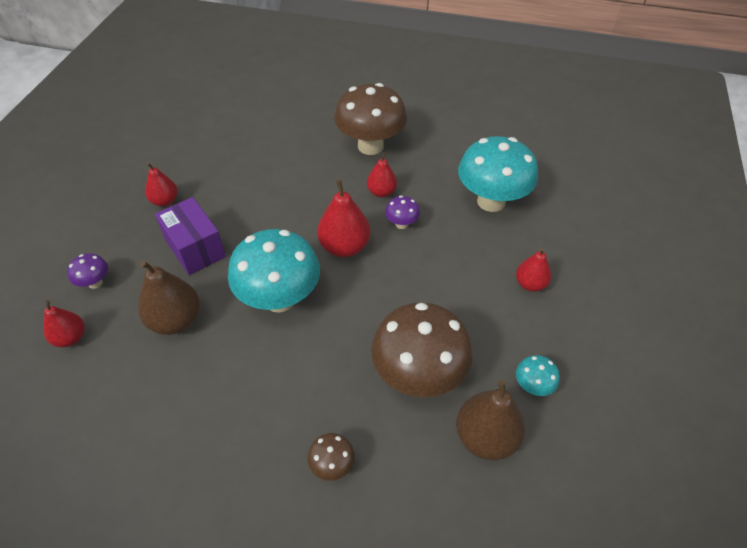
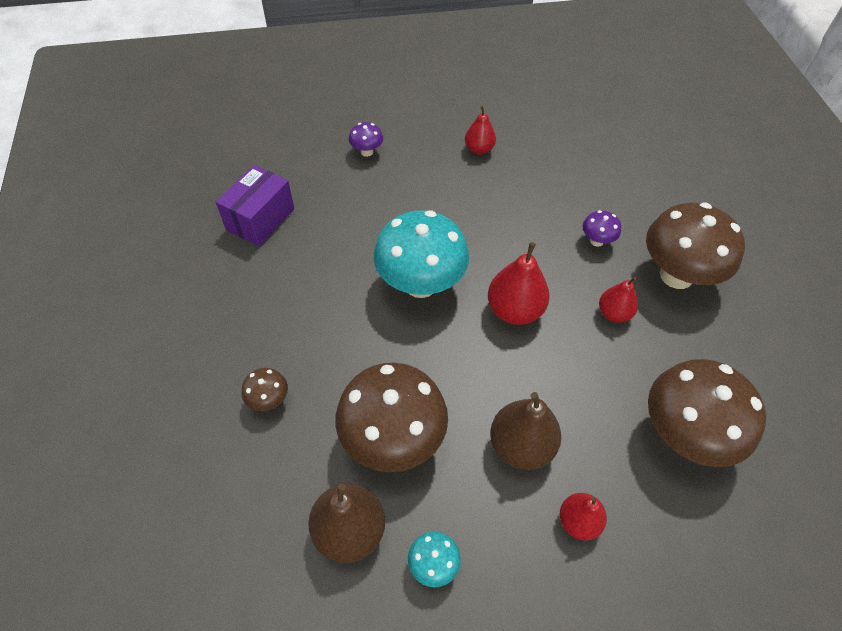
camera: 65 degrees right, 5 degrees up
red pear [43,300,85,347] -> none
brown pear [138,261,200,335] -> brown pear moved to [490,392,561,470]
purple box [155,197,226,275] -> purple box moved to [216,165,294,246]
purple mushroom [385,196,420,229] -> purple mushroom moved to [582,210,621,247]
turquoise mushroom [458,136,538,212] -> brown mushroom [648,359,766,467]

